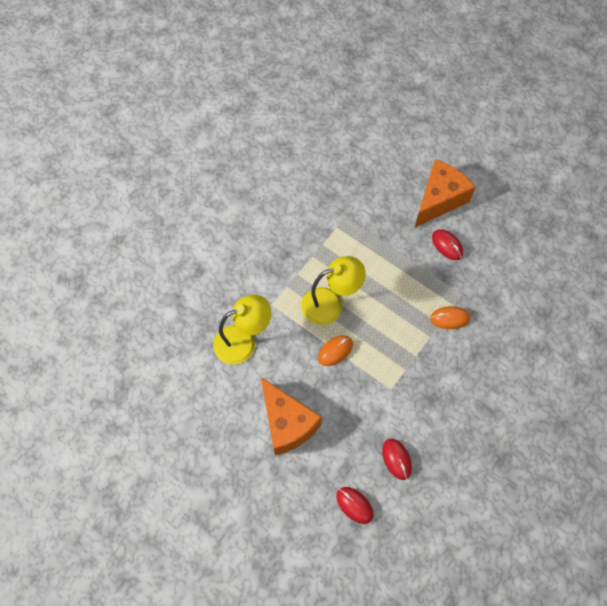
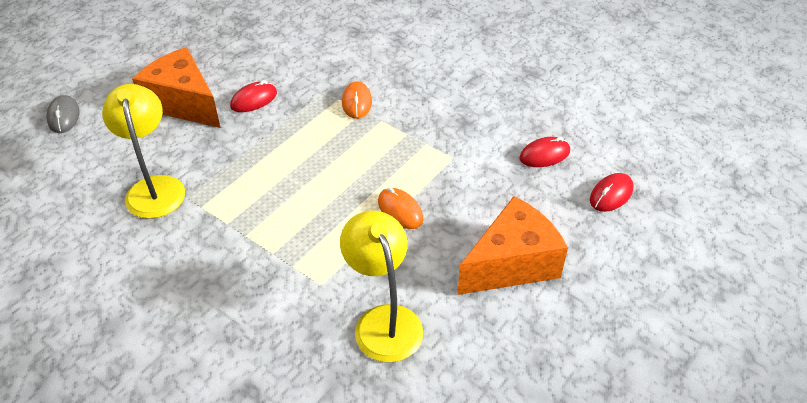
camera: 90 degrees left, 20 degrees down
yellow lamp [301,256,366,325] -> yellow lamp moved to [102,84,185,219]
none -> grey mouse [47,95,80,133]

